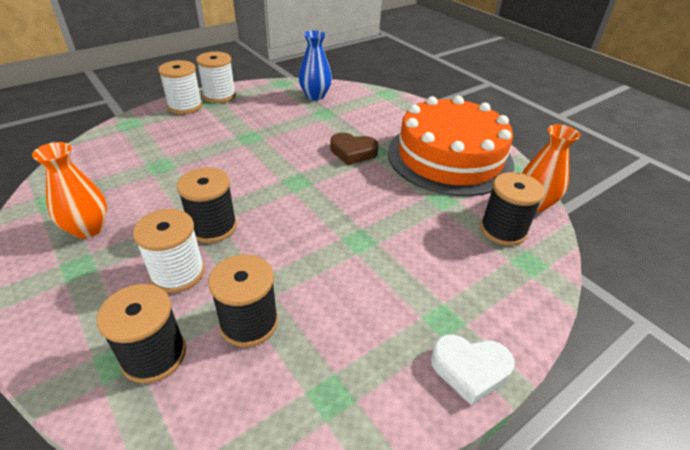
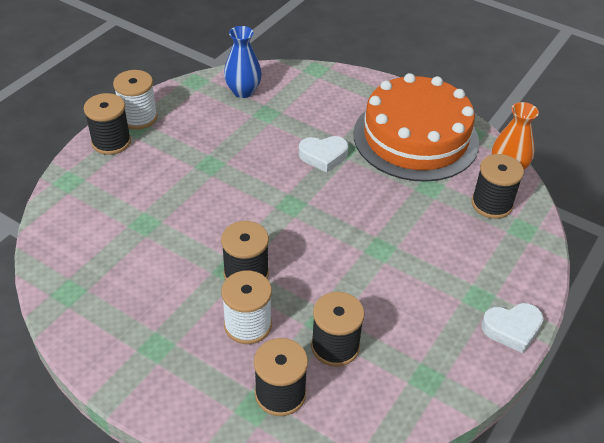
camera: 20 degrees left, 5 degrees up
orange vase [32,142,107,238] -> none
white spool [158,60,202,114] -> black spool [84,93,131,155]
brown heart [330,133,378,165] -> white heart [299,136,349,173]

